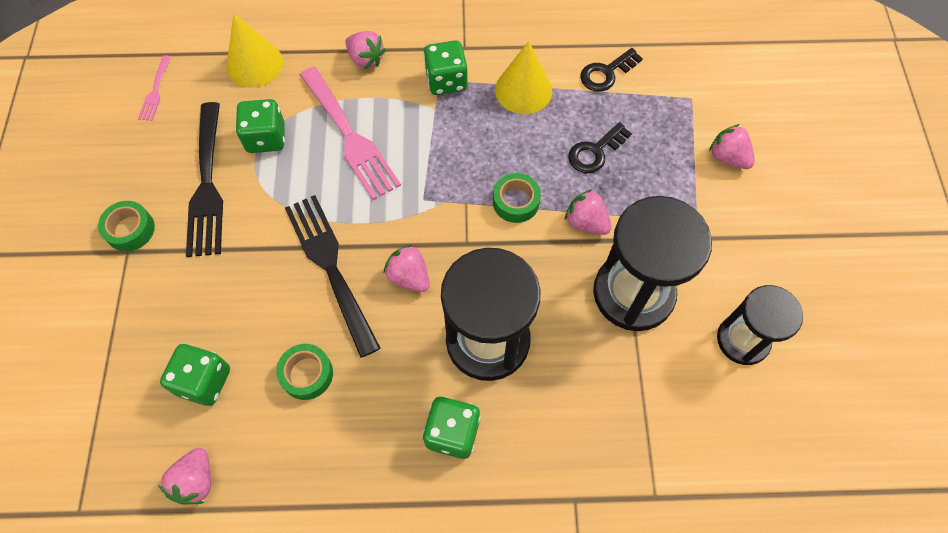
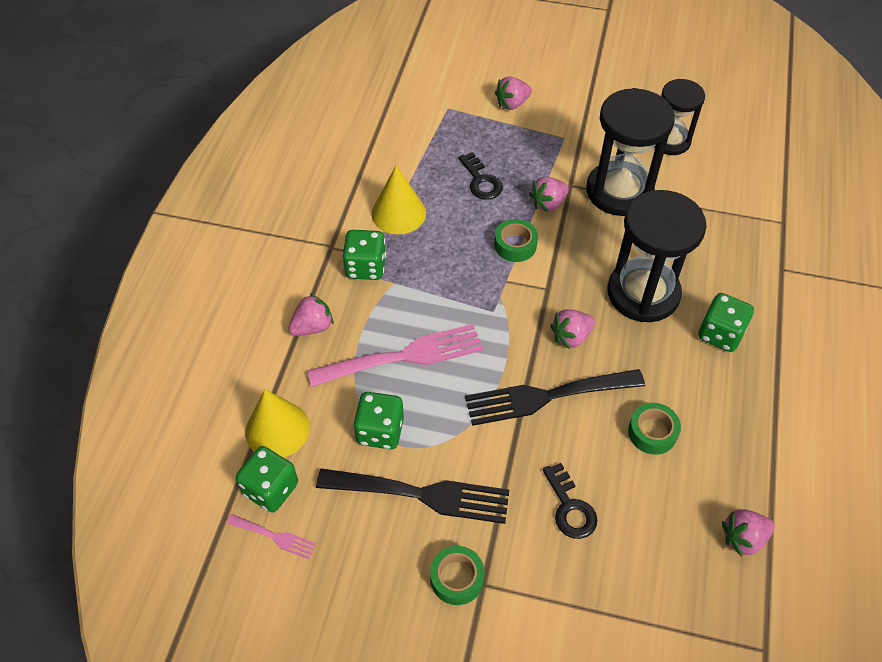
camera: 75 degrees left, 10 degrees down
pink strawberry [158,448,211,505] -> pink strawberry turned 135 degrees clockwise [722,509,775,557]
green dice [160,344,230,406] -> green dice moved to [236,446,298,512]
black key [580,48,643,92] -> black key moved to [543,463,598,539]

